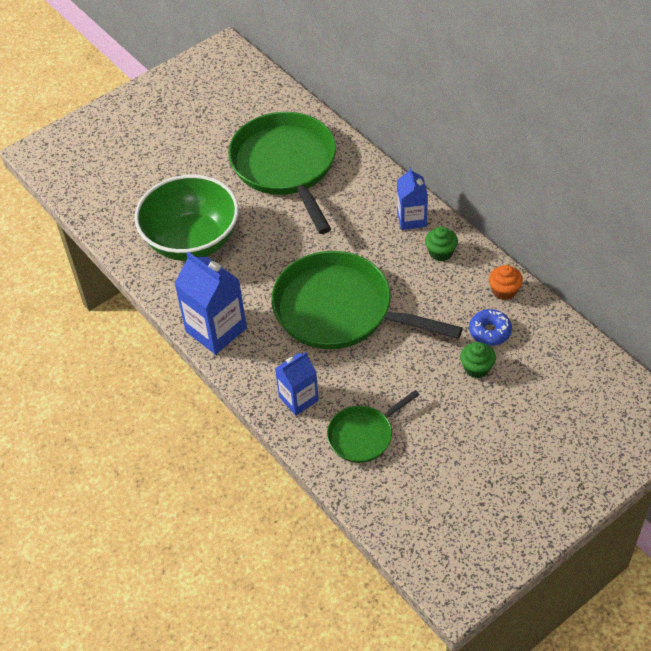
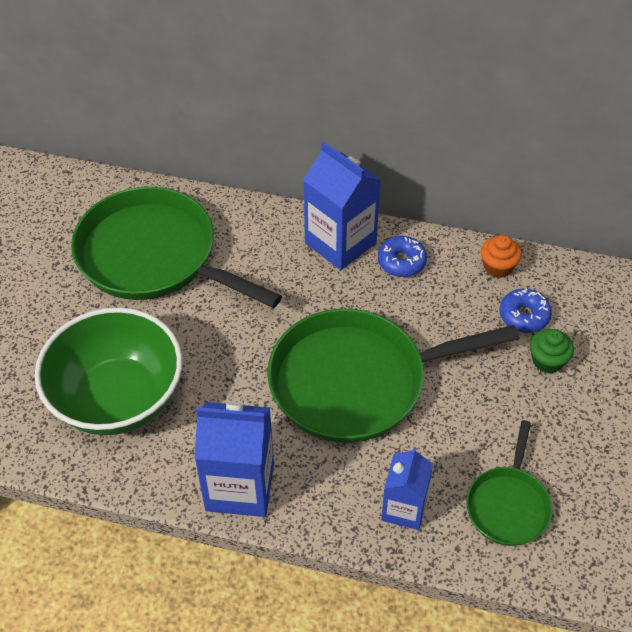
camera: 40 degrees left, 0 degrees up
blue carton [397,167,428,230] -> blue carton [303,142,381,270], size x1.60
green cupcake [425,226,458,261] -> blue donut [378,236,427,277]

